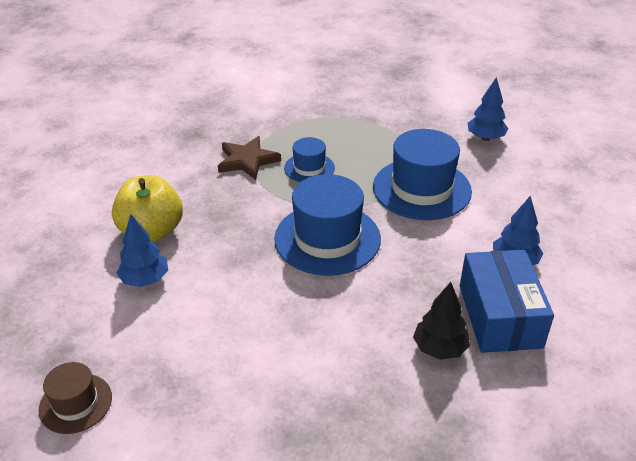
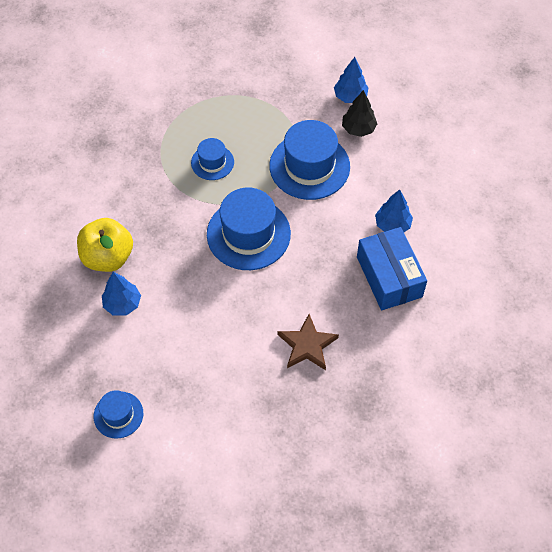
camera: 15 degrees left, 20 degrees up
brown hat [38,362,112,434] -> blue hat [94,390,143,439]
brown star [218,136,281,180] -> brown star moved to [278,314,339,370]
black tree [413,282,470,360] -> black tree moved to [342,90,377,137]

